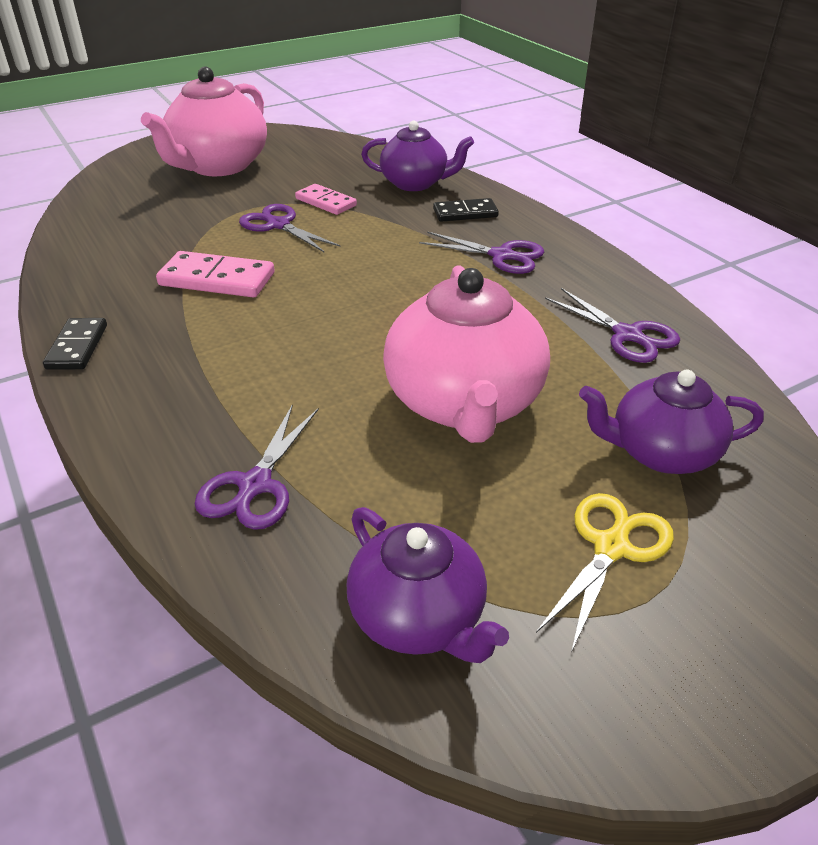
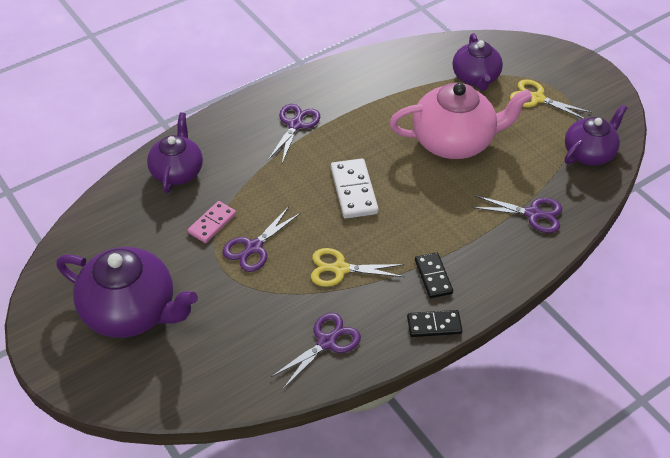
camera: 95 degrees left, 10 degrees up
pink teapot [141,67,267,176] -> purple teapot [56,247,198,338]
pink domino [156,251,275,298] -> yellow scissors [311,248,405,287]
black domino [433,198,499,222] -> black domino moved to [415,252,453,298]
purple scissors [545,288,680,363] -> purple scissors moved to [271,313,361,389]
none -> white domino [331,159,379,218]

